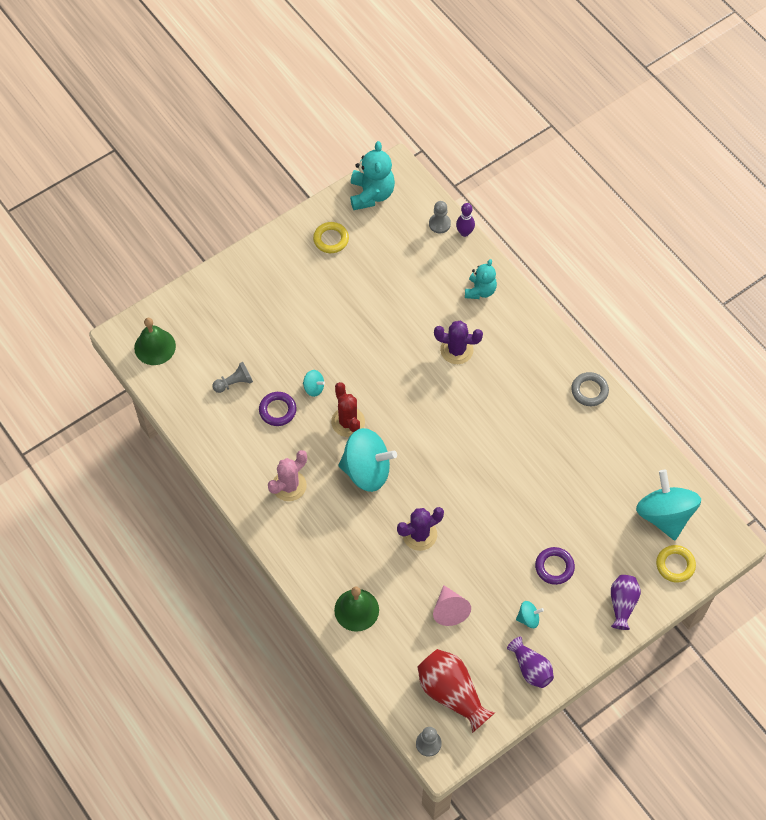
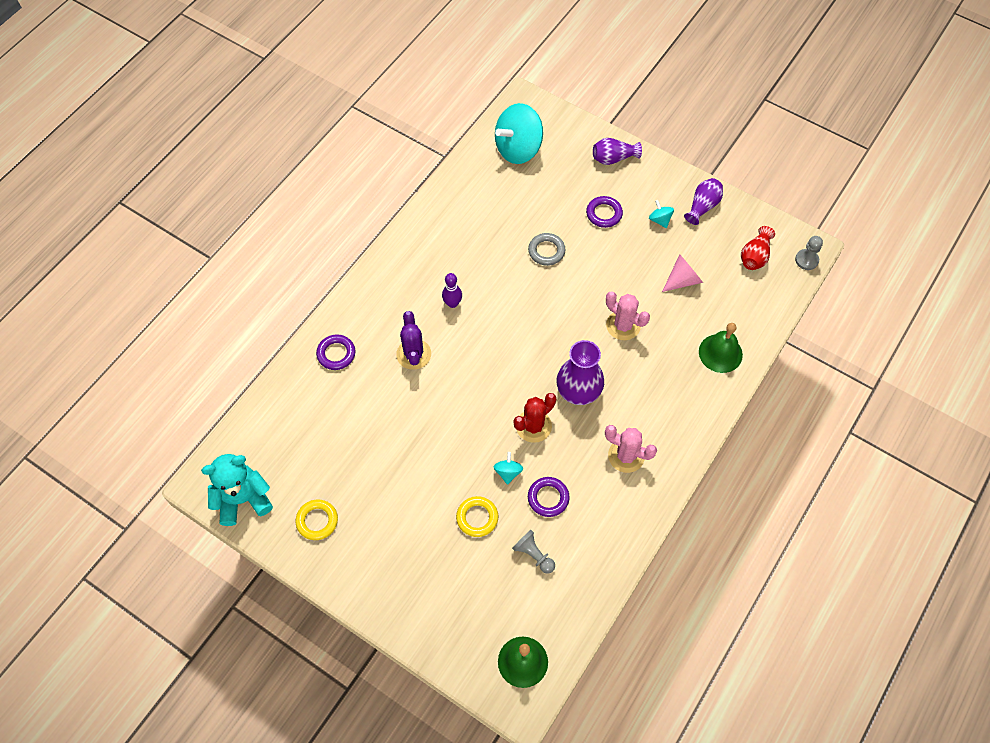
camera: 110 degrees left, 0 degrees up
turquoise spinning top [338,428,397,492] -> purple vase [557,340,604,405]
purple cactus [397,507,444,551] -> pink cactus [606,291,650,340]
red vase [417,649,495,733] -> red vase [741,226,775,270], size x0.63
grey pawn [429,201,451,234] -> none
purple bowling pin [456,203,475,237] -> purple bowling pin moved to [442,273,462,308]
turquoise teddy bear [465,259,497,299] -> purple ring [316,334,356,370]
grey ring [571,372,609,406] -> grey ring moved to [528,233,566,266]
yellow ring [656,545,696,583] -> yellow ring moved to [456,496,498,537]

